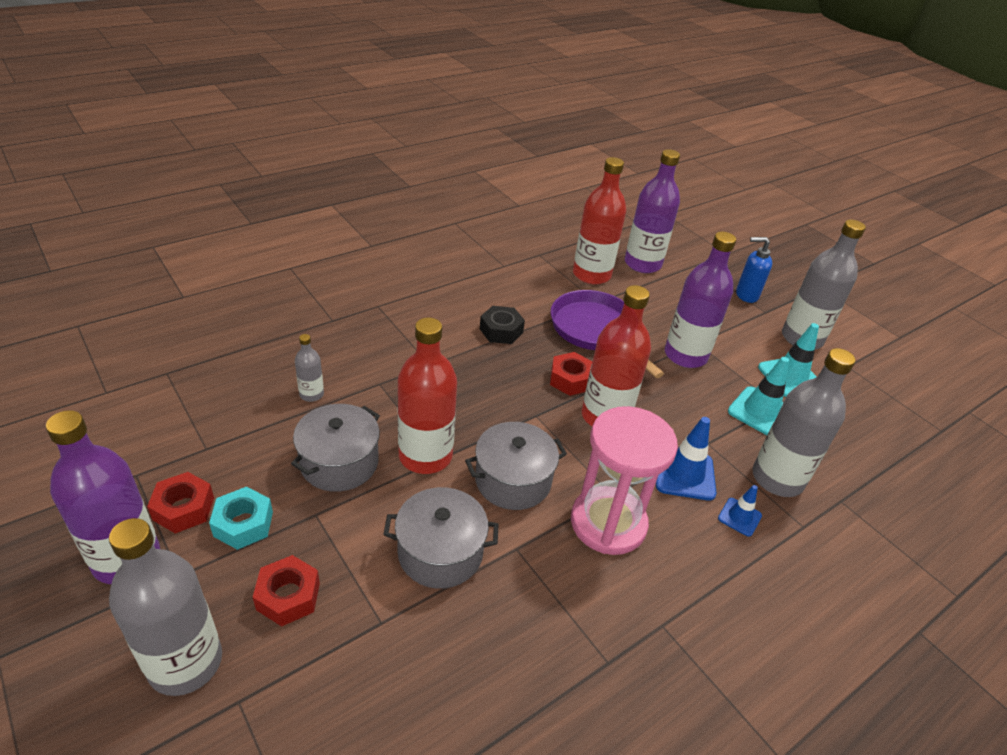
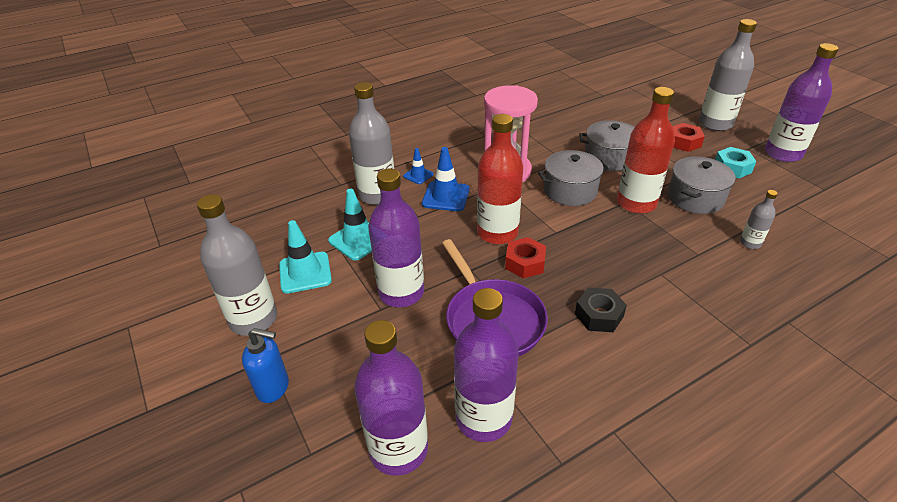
camera: 170 degrees left, 0 degrees up
red nut [147,472,214,533] -> none
red bottle [573,157,626,285] -> purple bottle [454,288,519,442]

